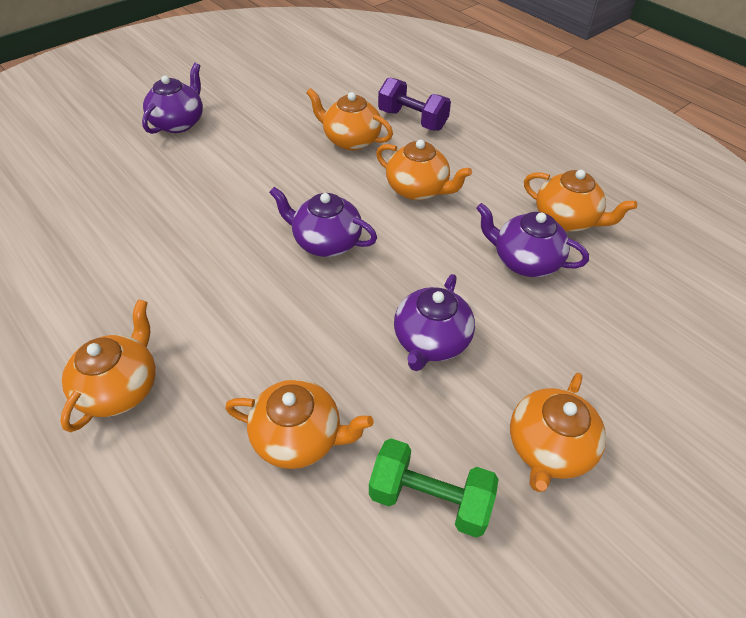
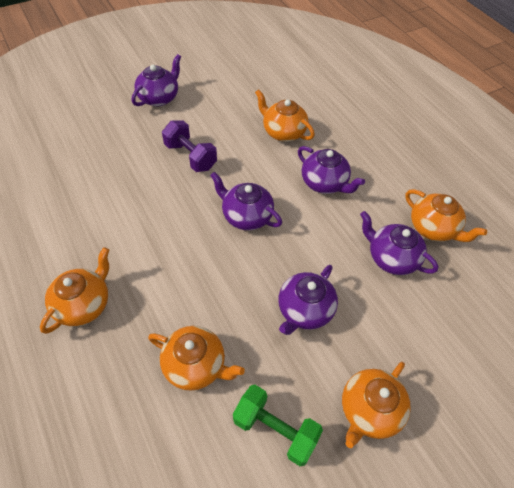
camera: 10 degrees right, 5 degrees up
orange teapot [376,140,472,200] -> purple teapot [298,146,365,194]
purple dumbbell [378,77,451,131] -> purple dumbbell moved to [162,120,217,172]

